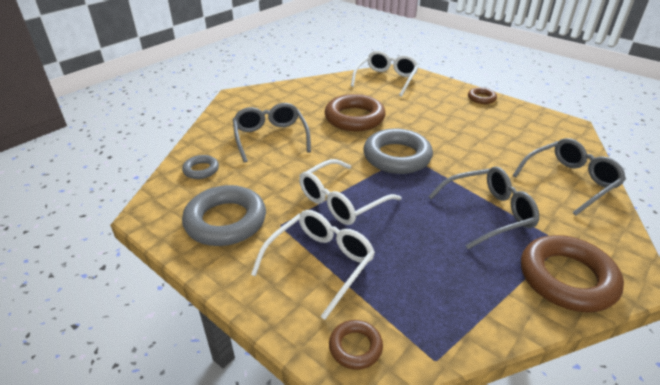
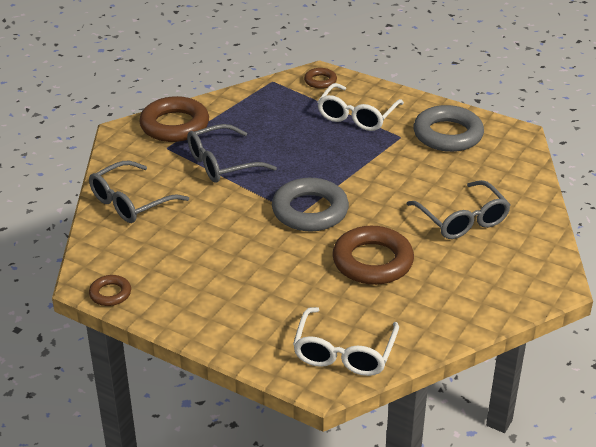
camera: 170 degrees right, 0 degrees up
grey ring [182,155,219,179] -> none
white glasses [299,159,401,225] -> none
brown ring [468,87,497,104] -> brown ring moved to [89,275,131,306]

